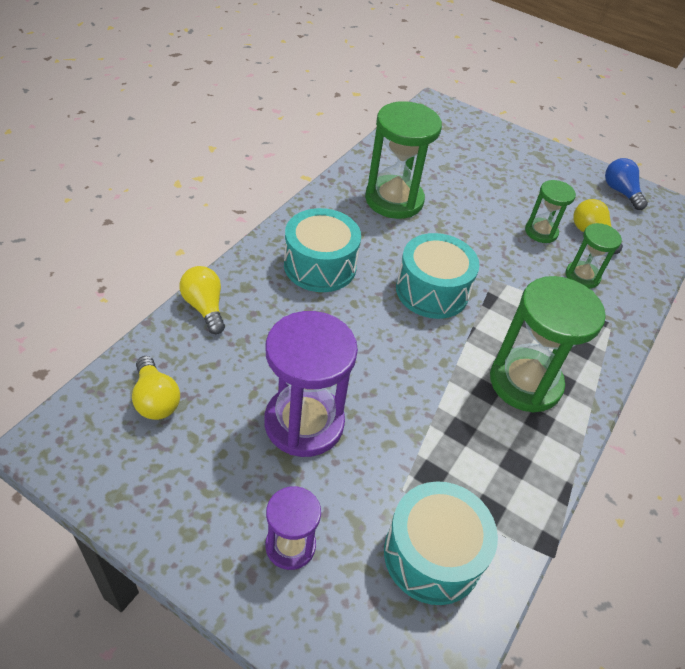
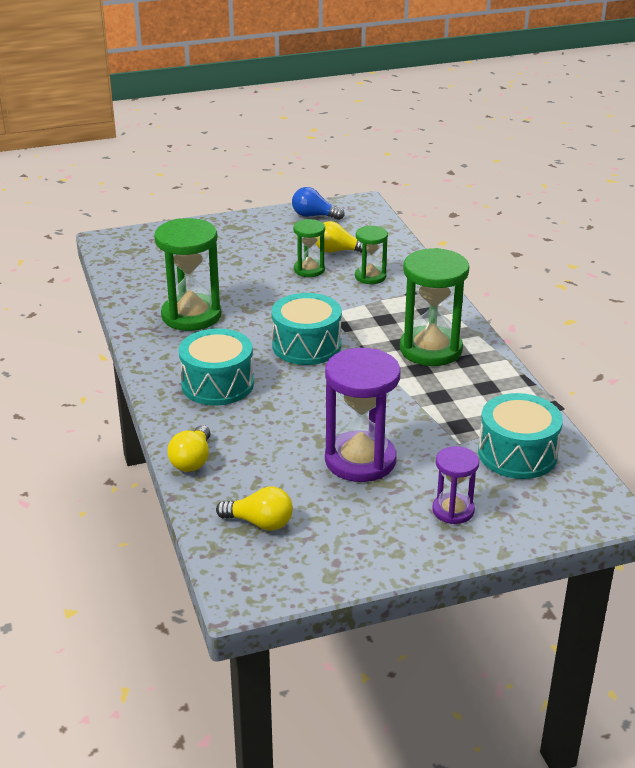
camera: 45 degrees left, 15 degrees down
yellow light bulb [179,266,225,334] -> yellow light bulb turned 90 degrees counterclockwise [167,425,211,472]

